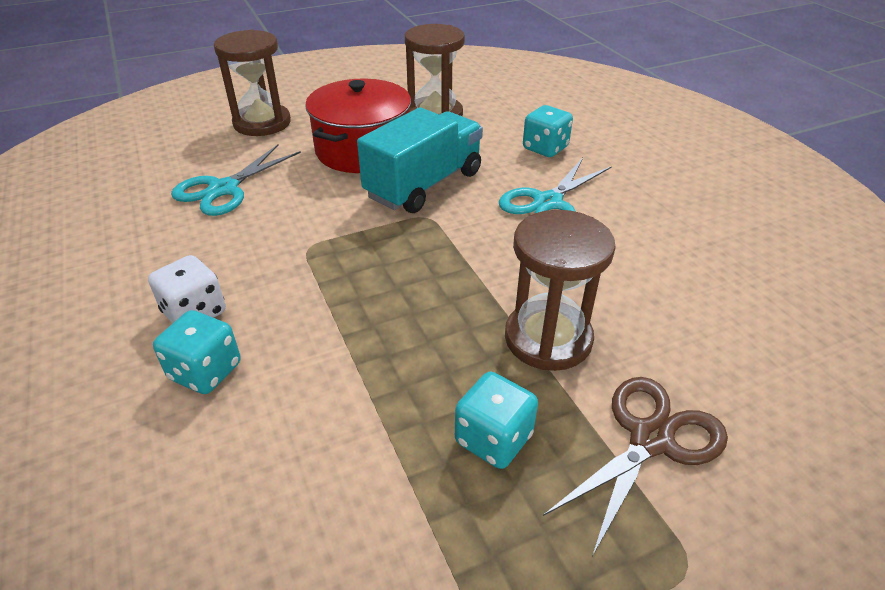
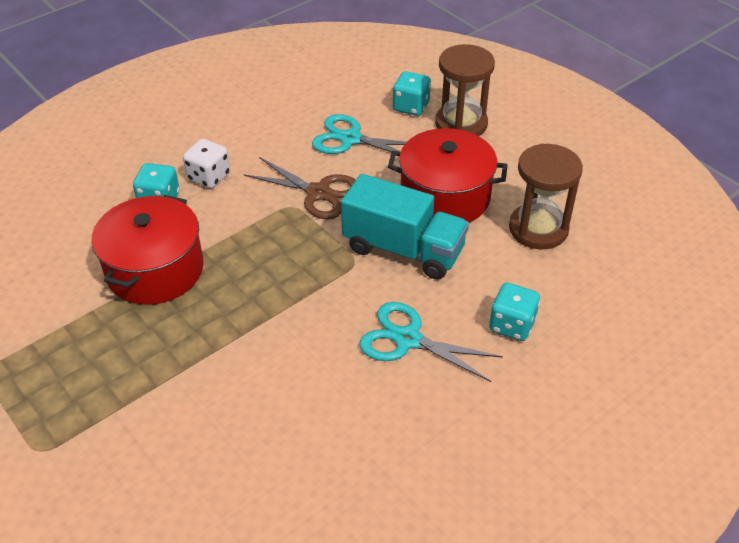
camera: 75 degrees right, 5 degrees up
turquoise dice [455,372,538,469] -> turquoise dice moved to [393,71,431,116]
brown hourglass [505,210,616,371] -> none
brown scissors [543,377,728,556] -> brown scissors moved to [243,157,356,219]
none -> red pot [91,195,204,305]

